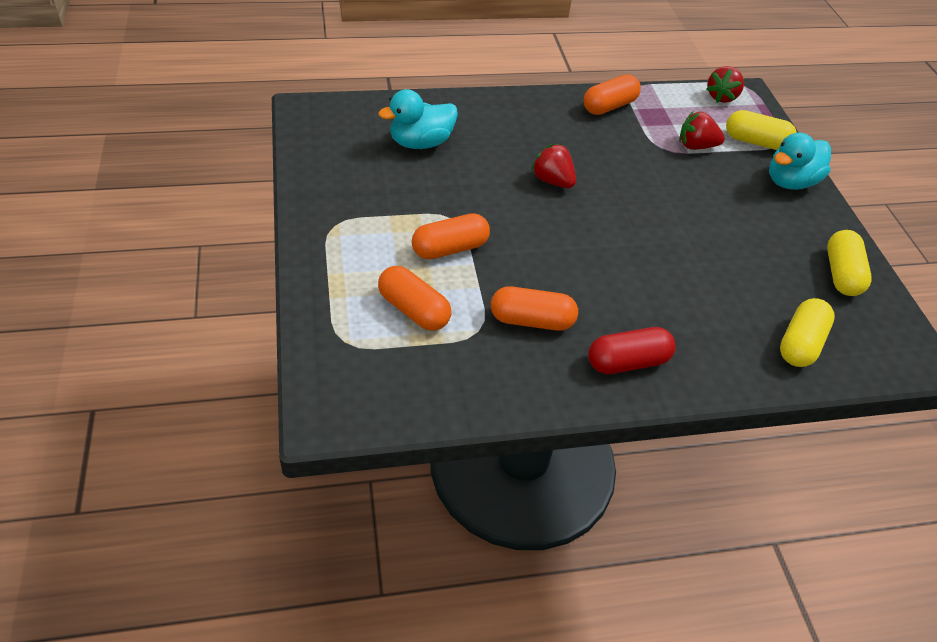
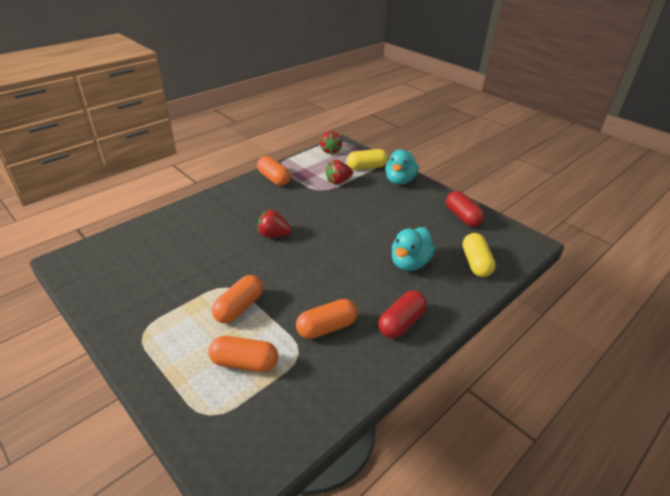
camera: 30 degrees left, 10 degrees down
turquoise duck [378,89,458,149] -> turquoise duck moved to [392,227,435,271]
orange capsule [583,74,641,115] -> orange capsule turned 60 degrees counterclockwise [257,156,291,186]
yellow capsule [827,230,872,296] -> red capsule [446,191,485,227]

